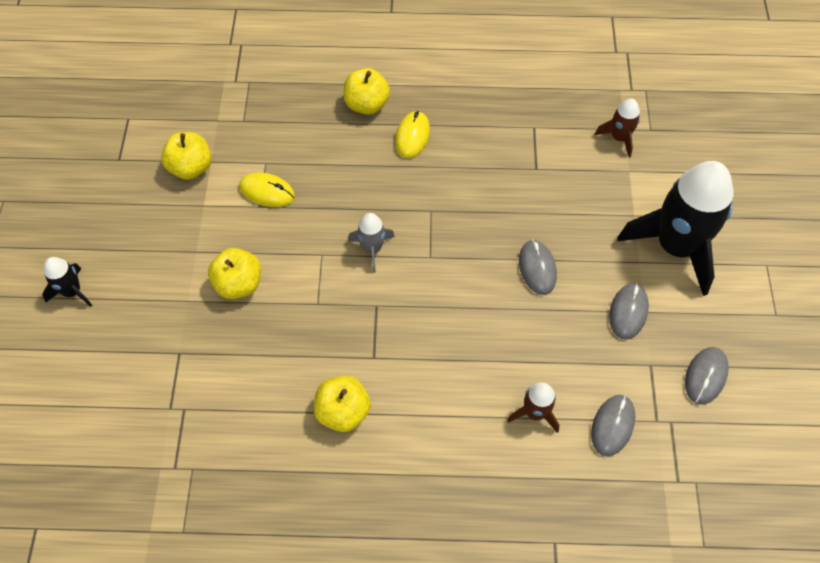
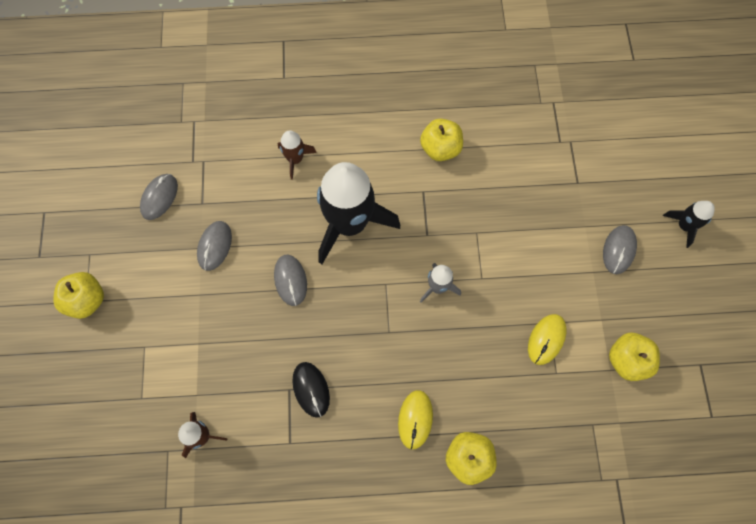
camera: 175 degrees right, 10 degrees up
yellow apple [208,248,261,299] -> yellow apple moved to [53,272,104,319]
yellow mouse [239,172,295,207] -> yellow mouse turned 75 degrees counterclockwise [528,314,566,365]
grey mouse [591,395,635,456] -> grey mouse moved to [603,225,637,274]
black rocket [617,161,734,296] -> black rocket moved to [317,162,400,264]
none -> black mouse [292,362,330,418]

